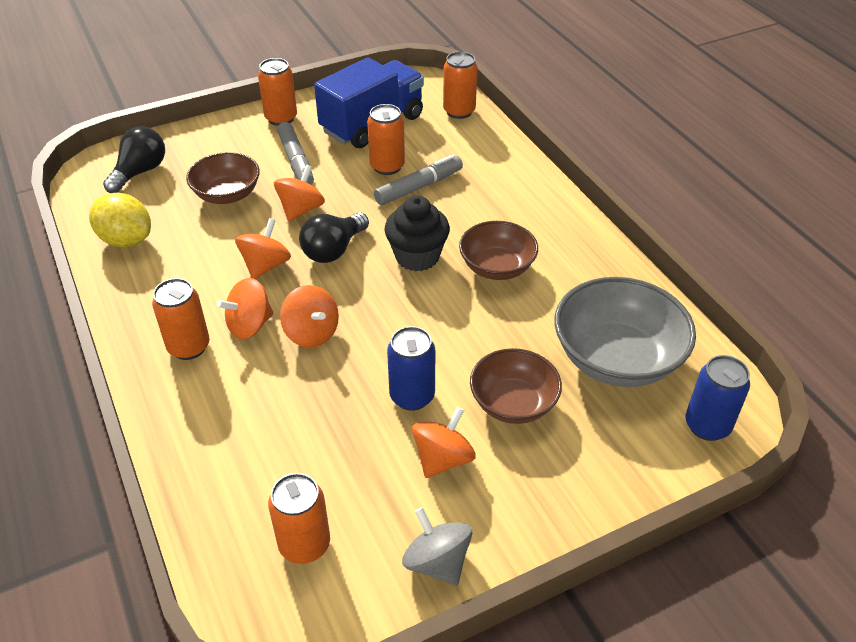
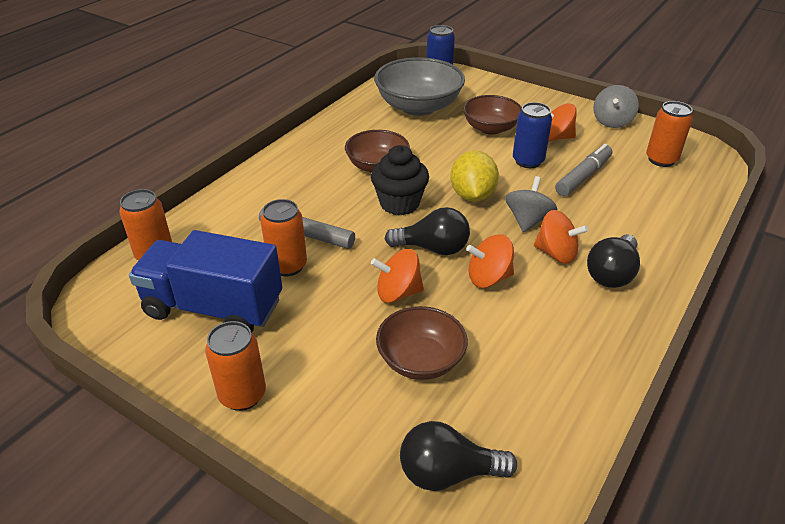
camera: 120 degrees left, 5 degrees down
yellow lemon [89,193,151,247] -> yellow lemon moved to [450,150,499,202]
orange can [152,278,209,360] -> black light bulb [587,234,640,288]
grey marker [277,122,314,185] -> grey marker moved to [555,144,612,196]
orange spinning top [280,285,339,348] -> grey spinning top [505,176,557,232]

